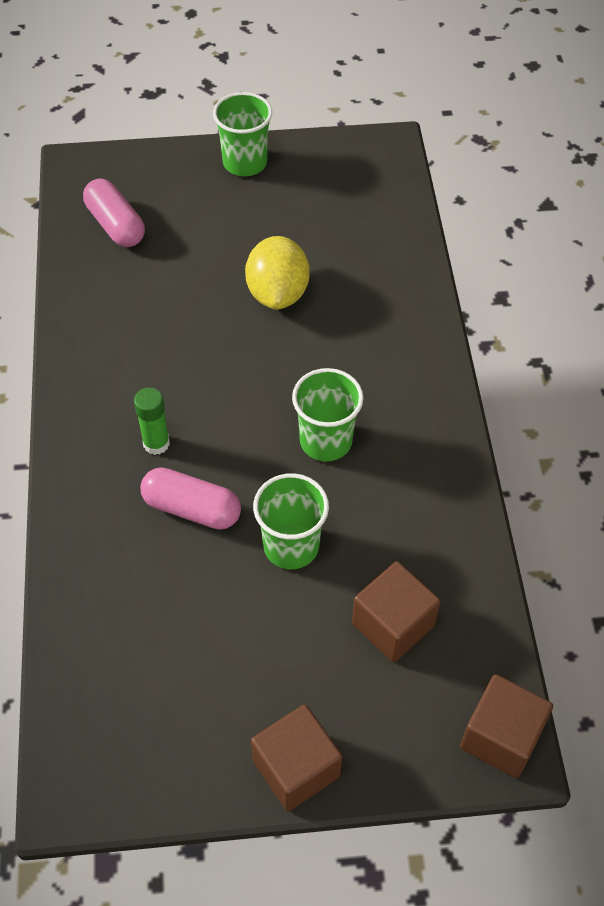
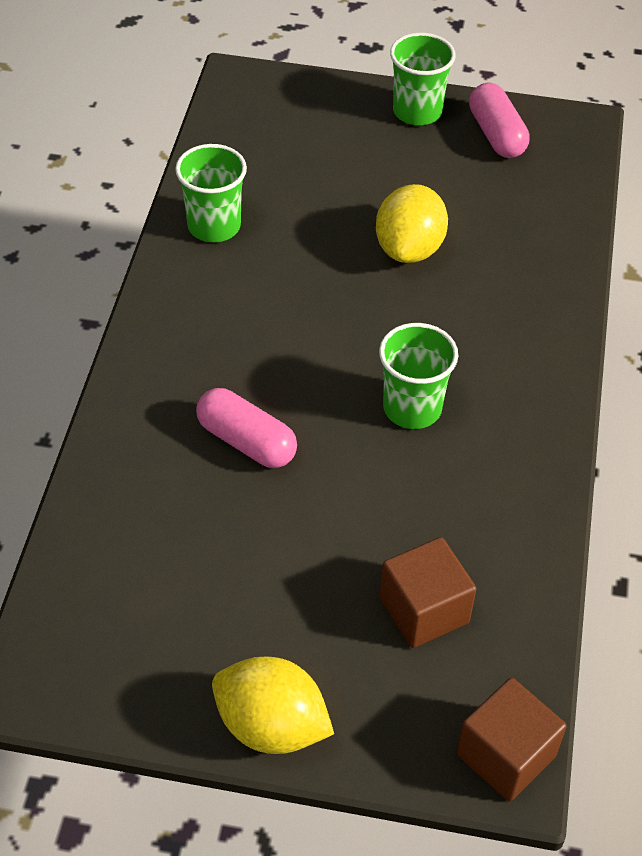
camera: 15 degrees right, 5 degrees down
pink capsule [83,179,145,247] -> pink capsule moved to [469,82,530,158]
green glue stick [134,387,170,455] -> none
brown cube [251,704,342,811] -> yellow lemon [212,656,334,754]
green cup [253,473,329,569] -> green cup moved to [175,144,247,242]

